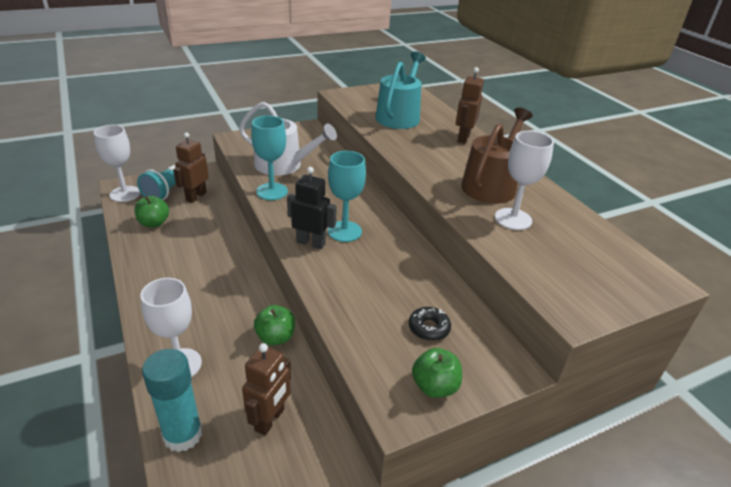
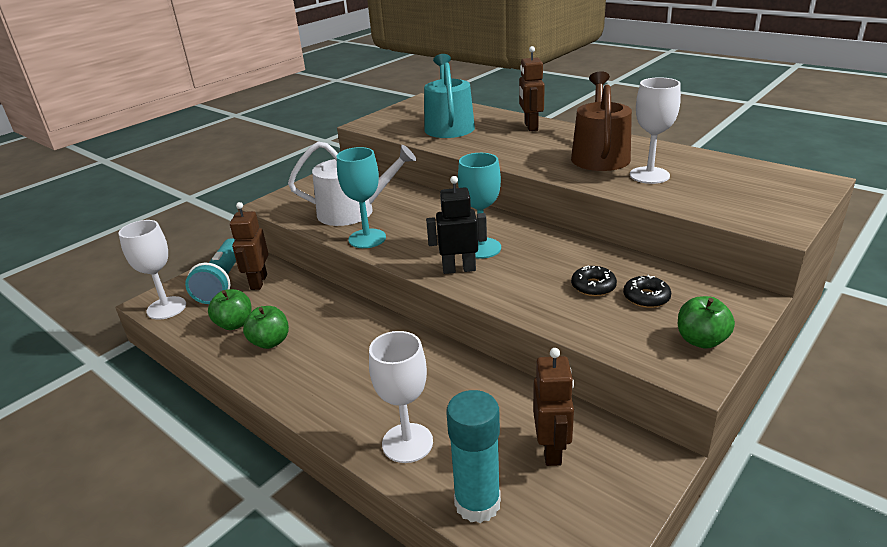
camera: 20 degrees left, 5 degrees down
green apple [254,305,295,345] -> green apple moved to [243,306,289,349]
none -> black donut [571,266,617,296]

